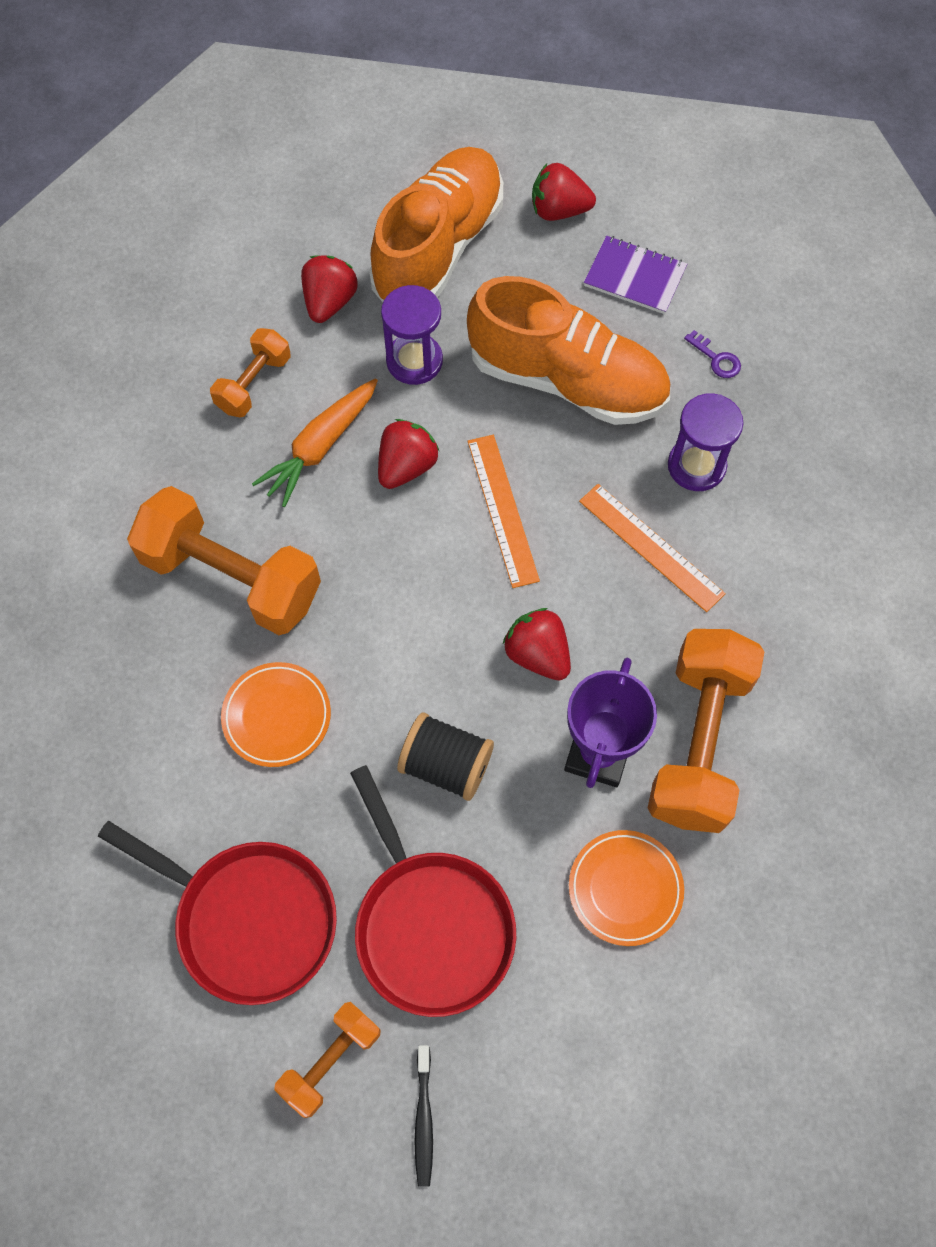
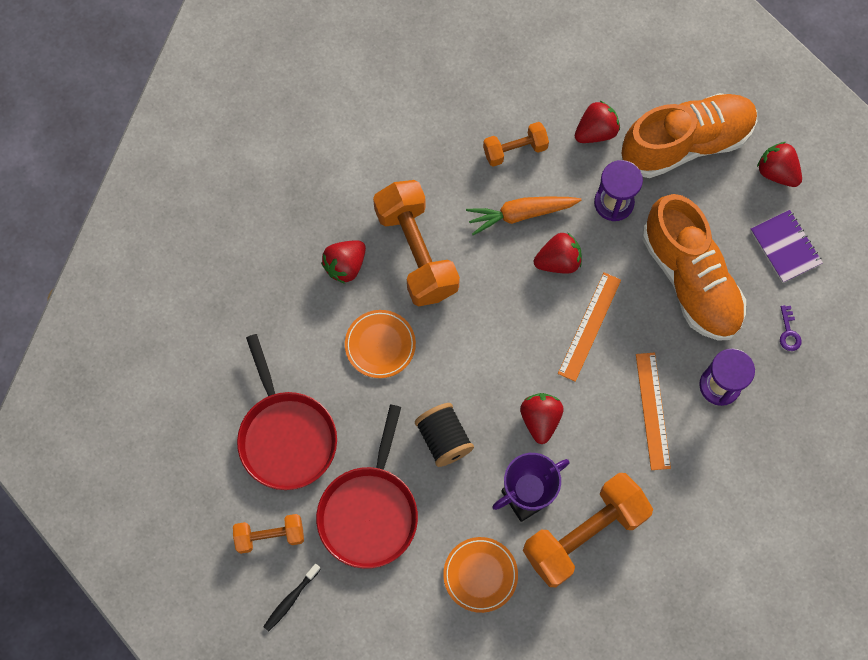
camera: 40 degrees right, 5 degrees up
none -> red strawberry [321,240,366,284]

